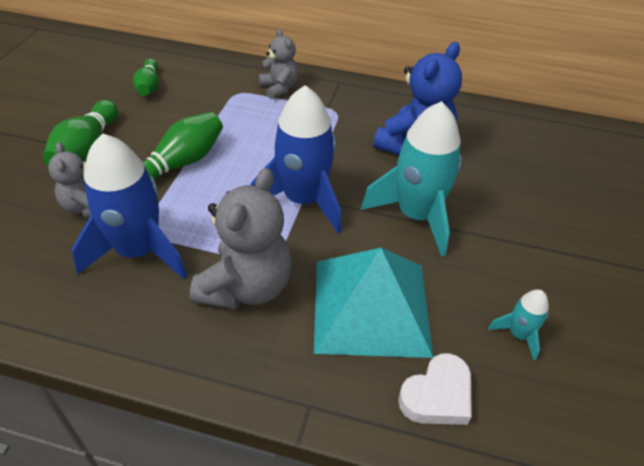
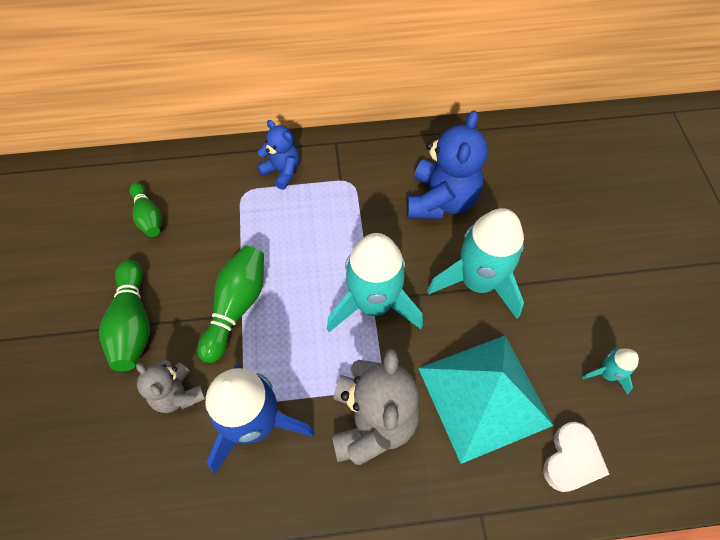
camera: 20 degrees left, 15 degrees up
blue rocket [250,85,341,233] -> turquoise rocket [327,233,423,332]
grey teddy bear [259,28,298,99] -> blue teddy bear [257,120,299,190]

